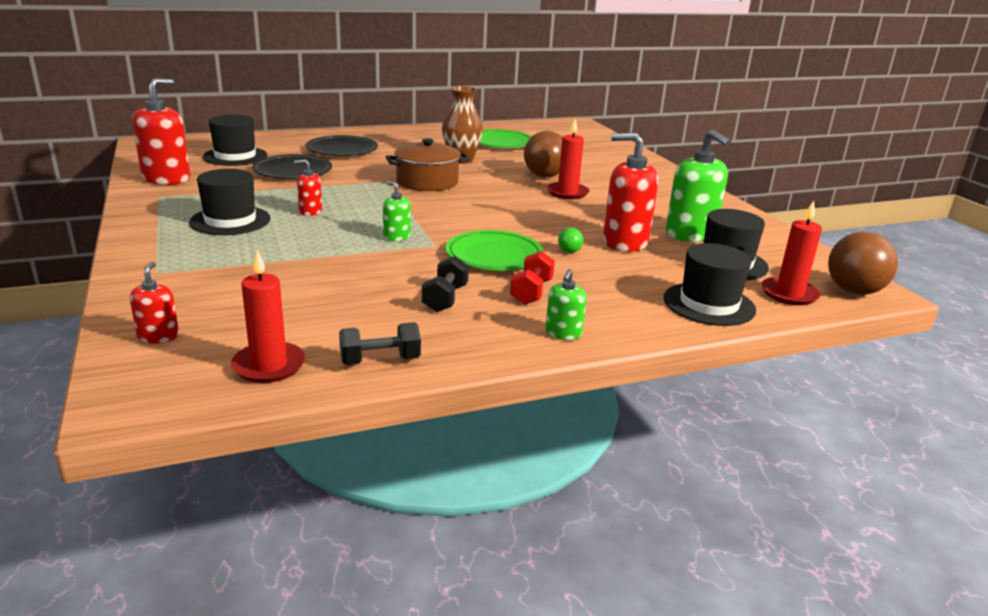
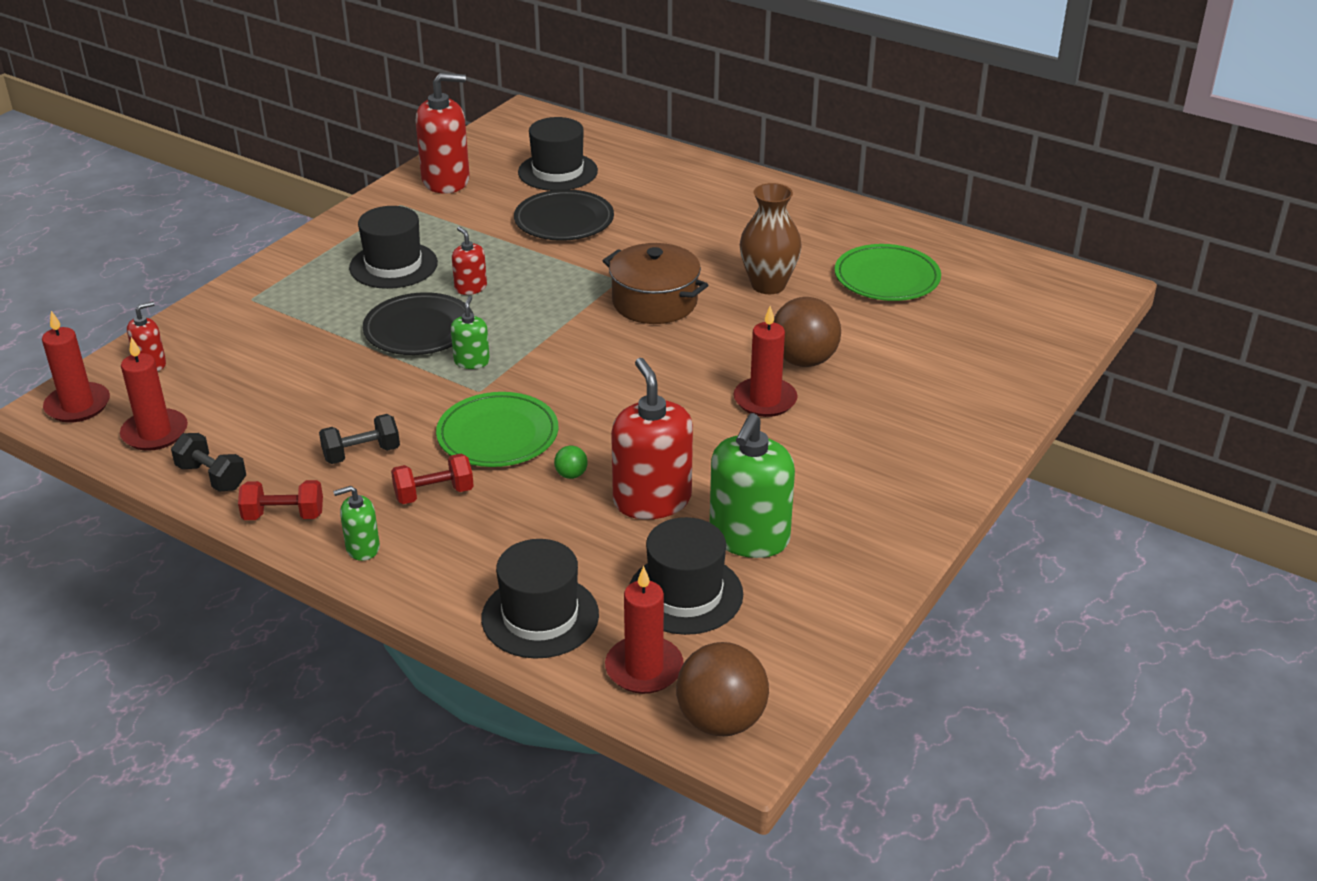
camera: 55 degrees right, 10 degrees up
black plate [306,135,378,156] -> black plate moved to [363,292,473,355]
none -> red candle [42,311,110,423]
none -> red dumbbell [238,480,323,520]

